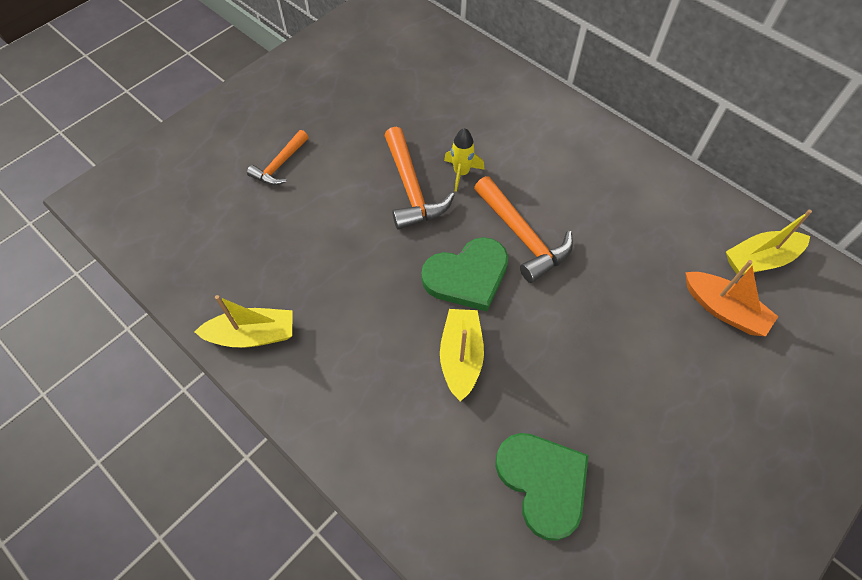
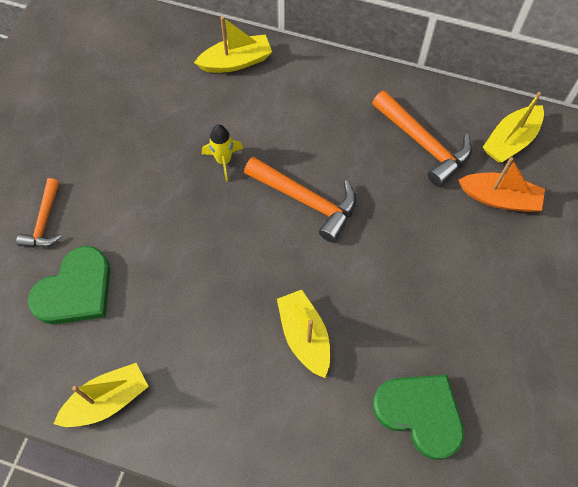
camera: 25 degrees left, 5 degrees up
orange hammer [384,127,455,230] -> orange hammer moved to [372,90,472,187]
green heart [421,237,508,311] -> green heart moved to [28,246,110,324]
none -> yellow boat [194,16,272,73]

